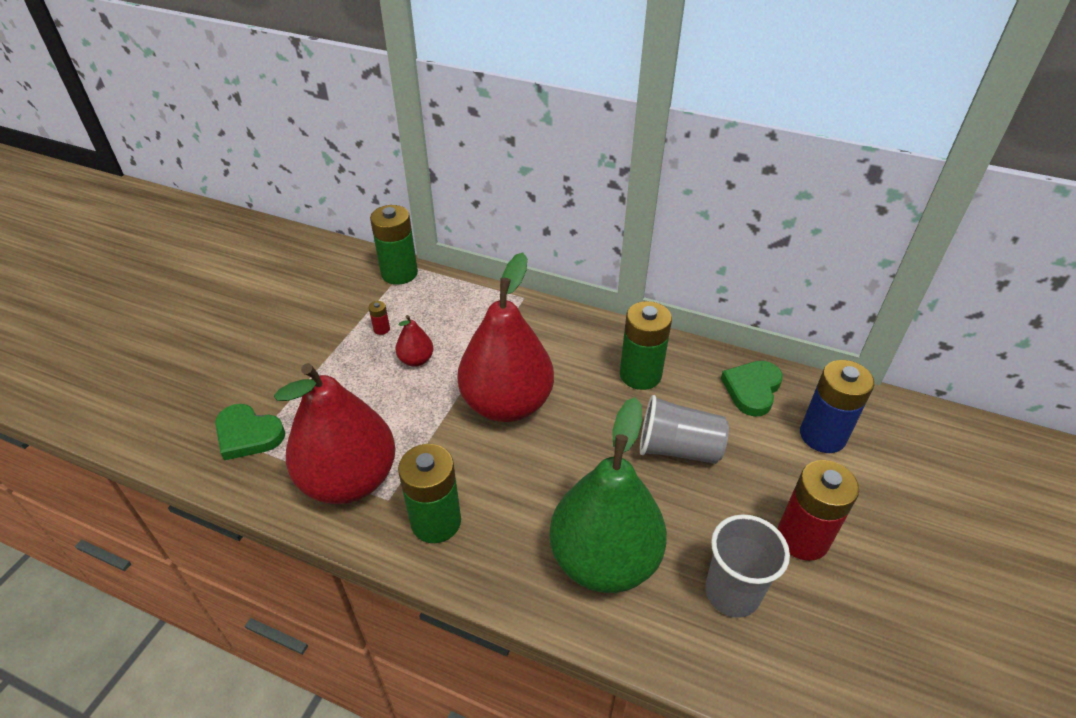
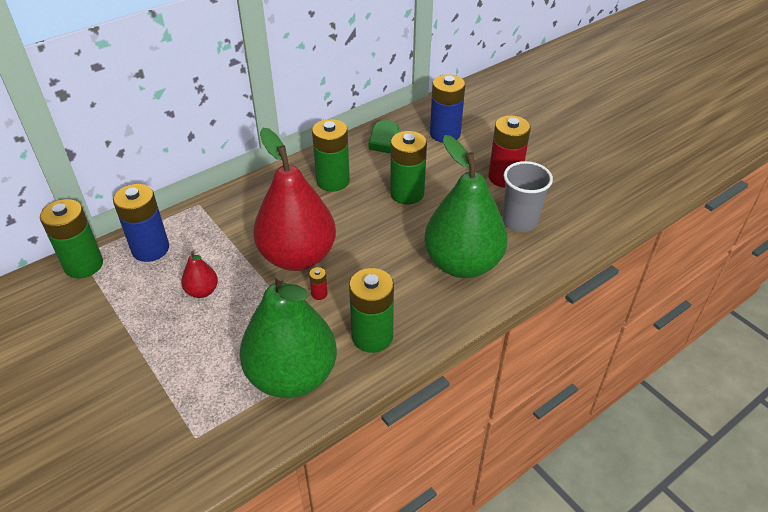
camera: 60 degrees left, 0 degrees up
green heart [215,404,285,461] -> none
red pear [274,363,395,504] -> green pear [240,271,337,398]
red battery [369,301,390,335] -> red battery moved to [309,267,328,300]
grey cup [640,395,729,464] -> green battery [390,131,427,204]
none -> blue battery [113,184,169,262]

